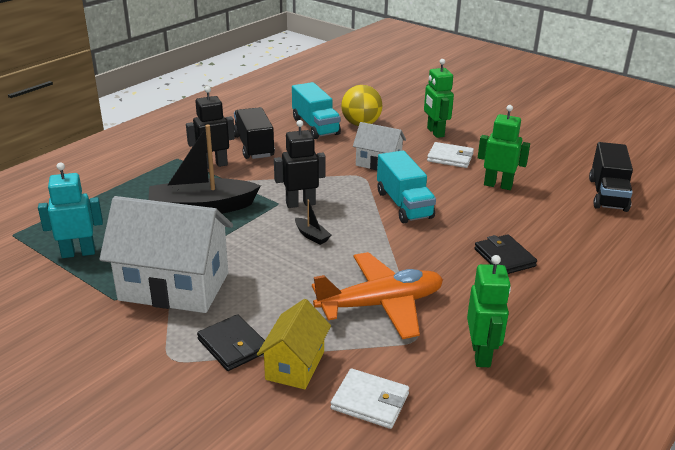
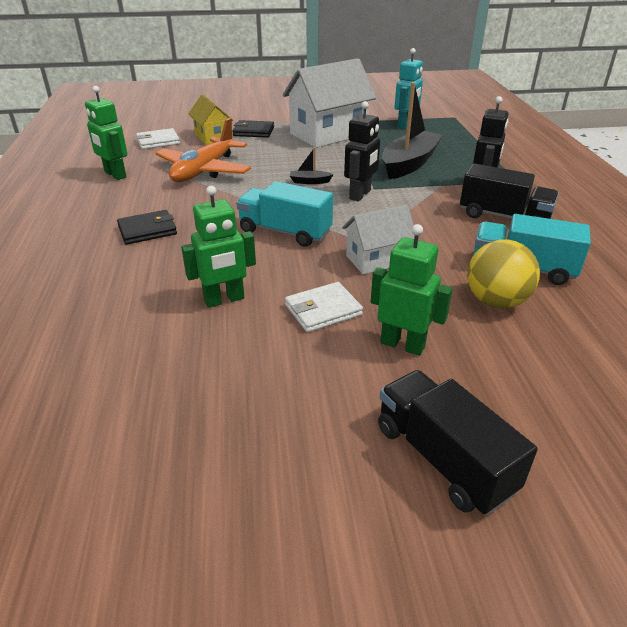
camera: 135 degrees right, 5 degrees up
black wallet [474,234,537,274] -> black wallet turned 45 degrees counterclockwise [117,210,177,245]
black truck [589,142,633,212] -> black truck moved to [378,370,538,515]

